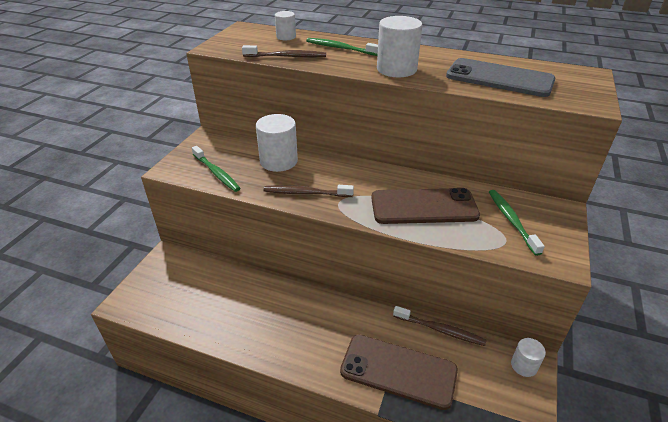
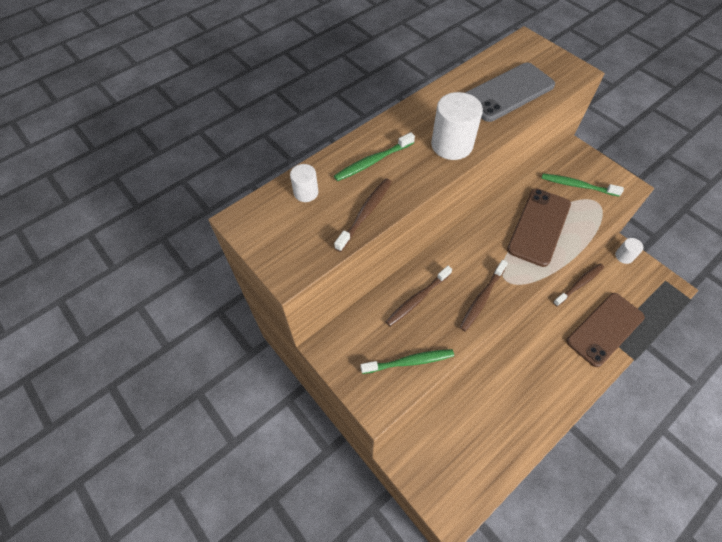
camera: 60 degrees left, 20 degrees up
white cylinder [256,114,298,172] -> brown toothbrush [385,266,452,327]

